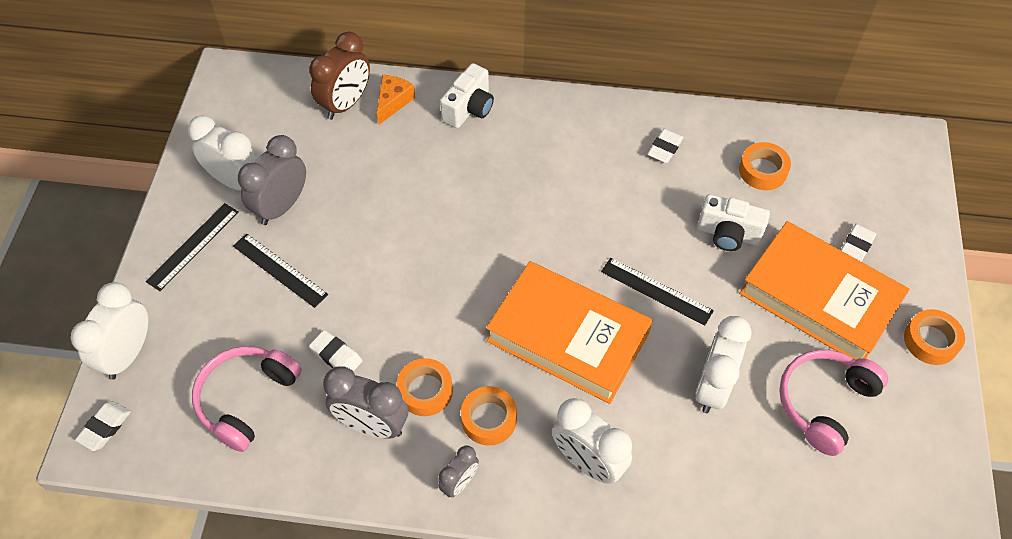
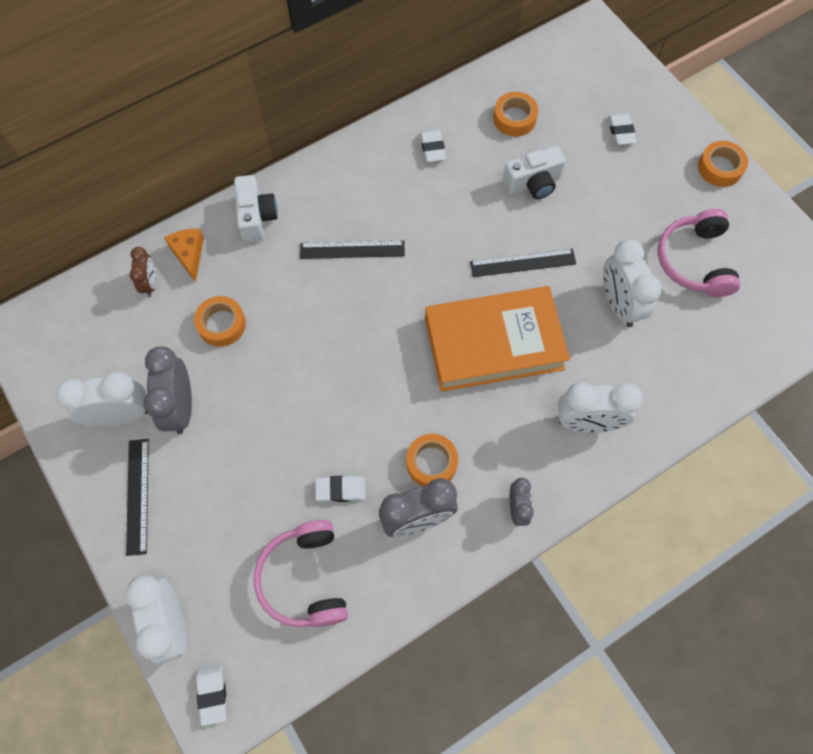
camera: 40 degrees left, 10 degrees up
black ruler [233,234,328,308] -> black ruler moved to [300,241,405,259]
brown clock [309,32,370,120] -> brown clock [130,247,156,297], size x0.57
orange tape [461,386,517,446] -> orange tape moved to [194,296,246,347]
orange book [739,221,909,360] -> none

